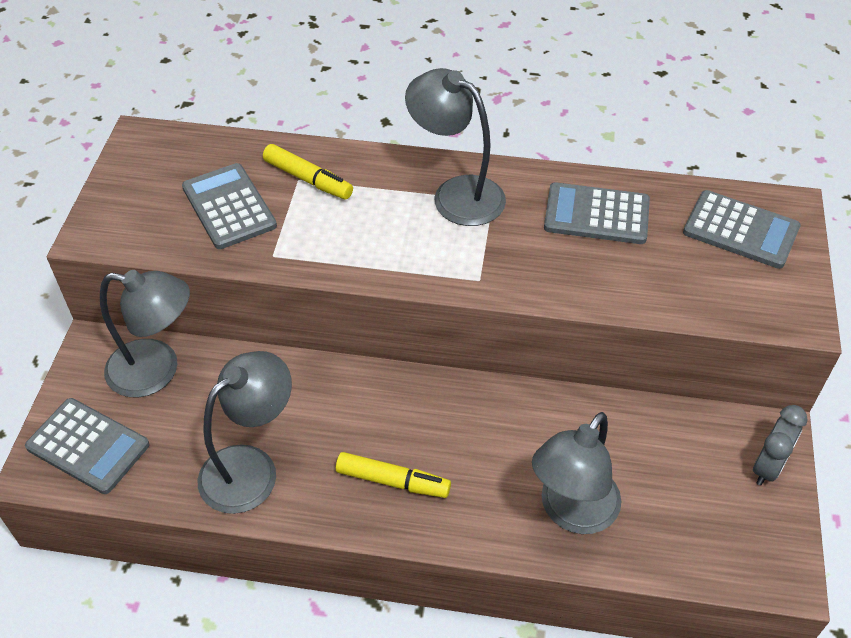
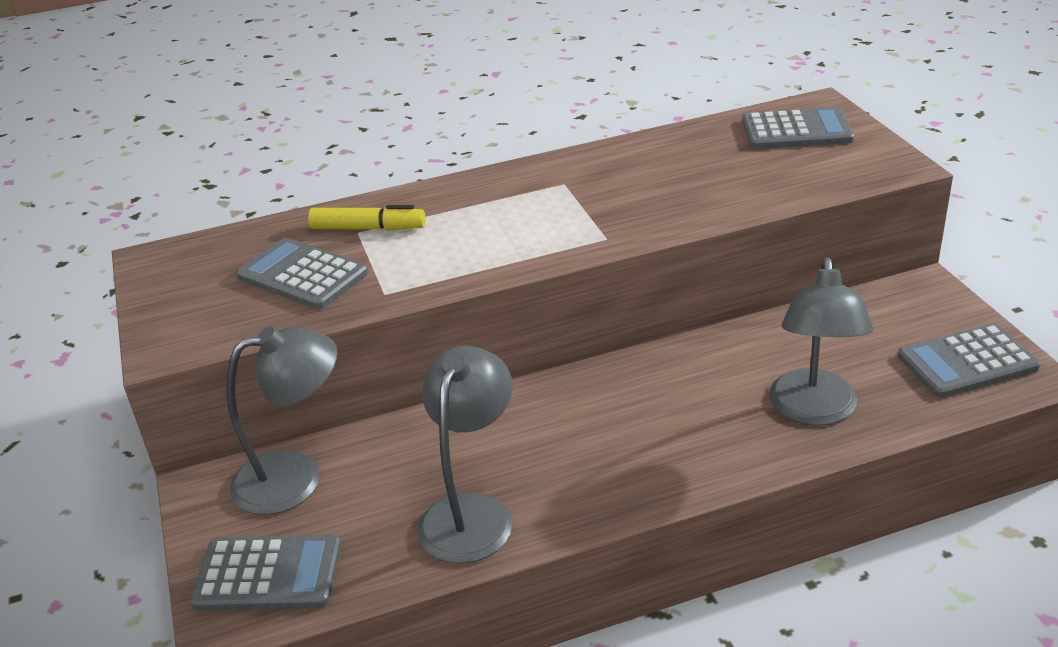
camera: 25 degrees left, 15 degrees down
yellow marker [336,452,451,498] -> none
grey lamp [405,68,506,226] -> none
grey calculator [544,182,650,244] -> grey calculator moved to [898,323,1040,398]
grey clock [753,405,807,486] -> none

